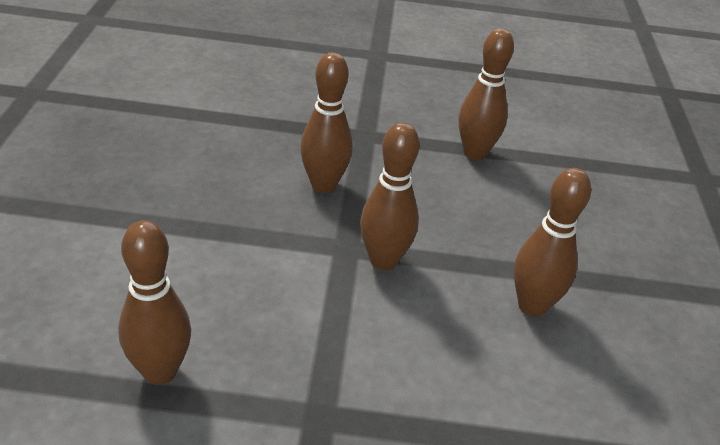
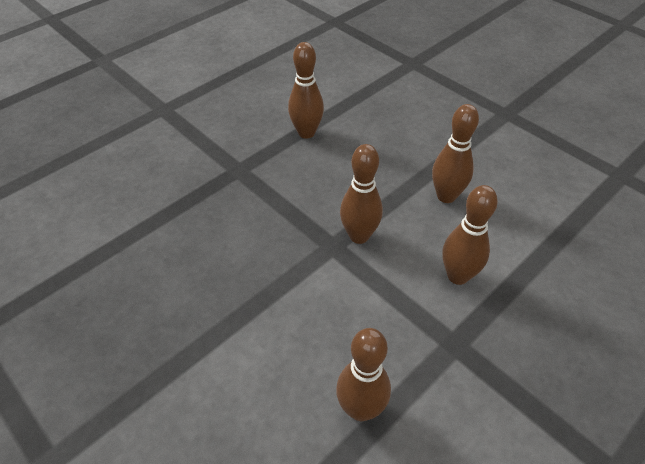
camera: 45 degrees left, 10 degrees up
brown bowling pin [300,52,353,193] -> brown bowling pin moved to [442,185,498,285]

